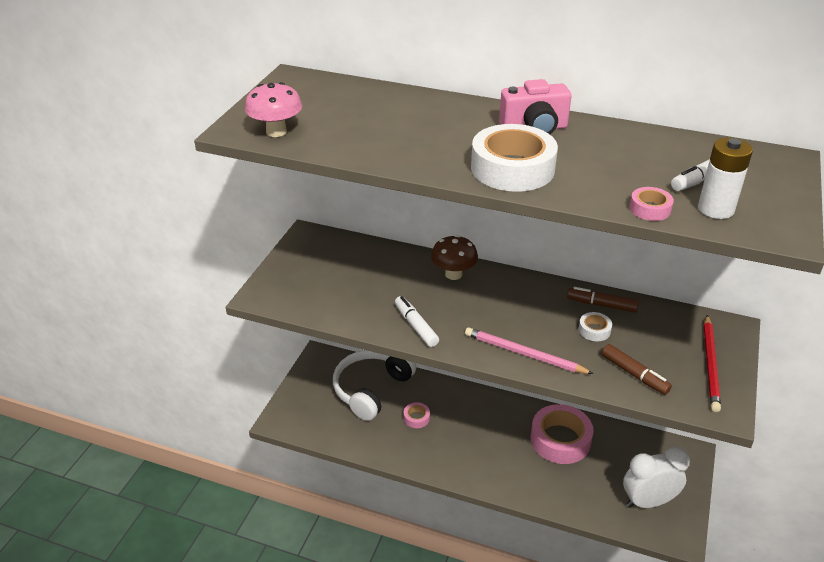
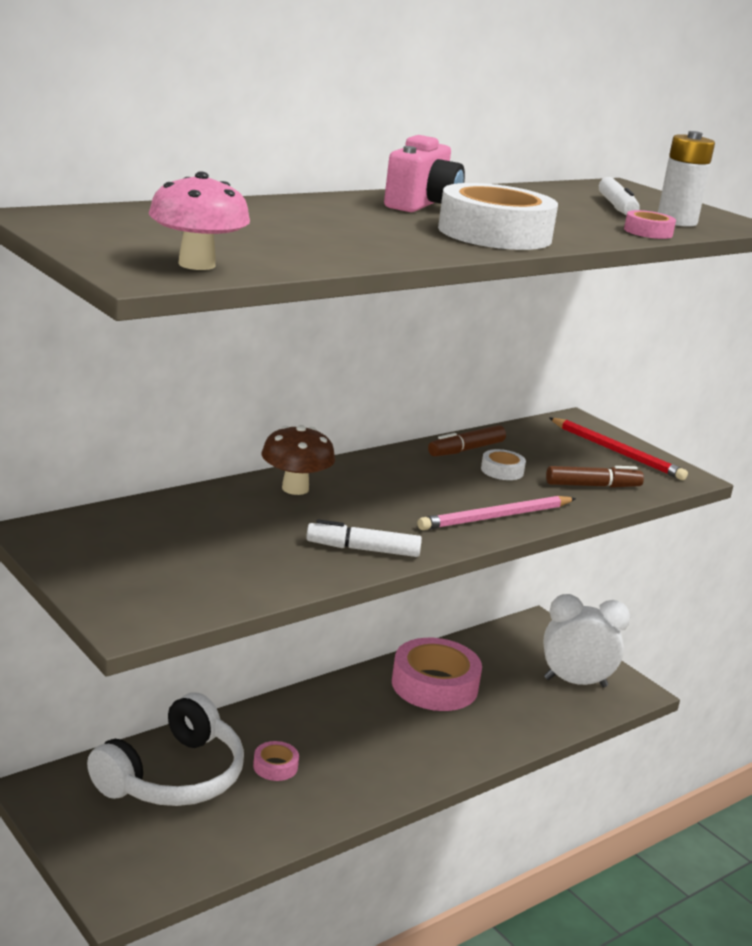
camera: 60 degrees left, 15 degrees down
white headphones [333,350,416,421] -> white headphones turned 120 degrees counterclockwise [87,692,244,806]
white clock [623,447,690,508] -> white clock turned 75 degrees clockwise [543,594,630,687]

